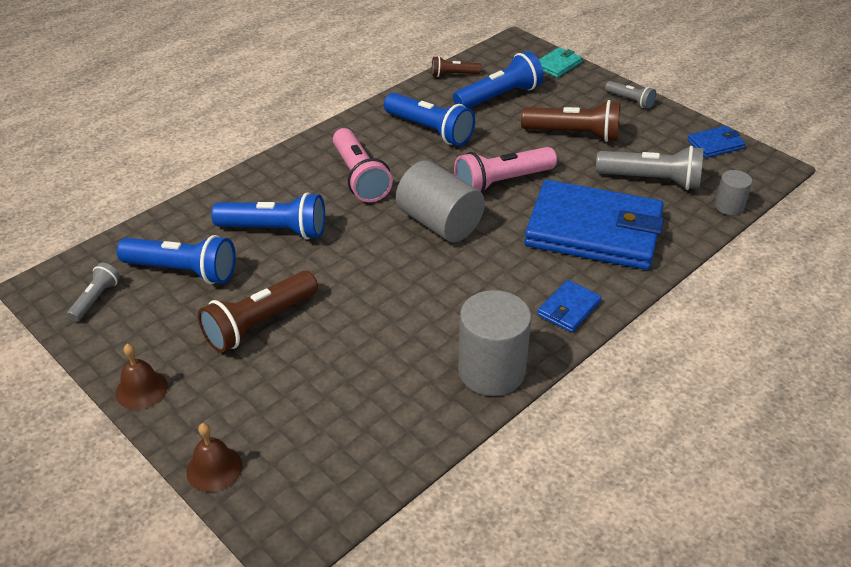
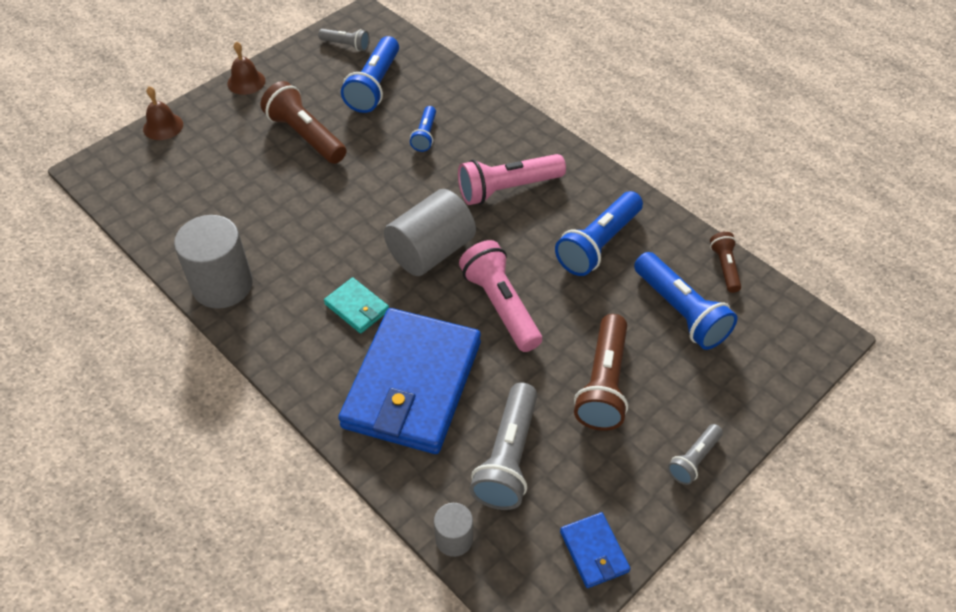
camera: 90 degrees right, 10 degrees up
blue flashlight [211,192,325,240] -> blue flashlight [410,106,436,152], size x0.55
blue wallet [538,280,602,333] -> none
turquoise wallet [539,47,582,78] -> turquoise wallet moved to [324,277,389,334]

